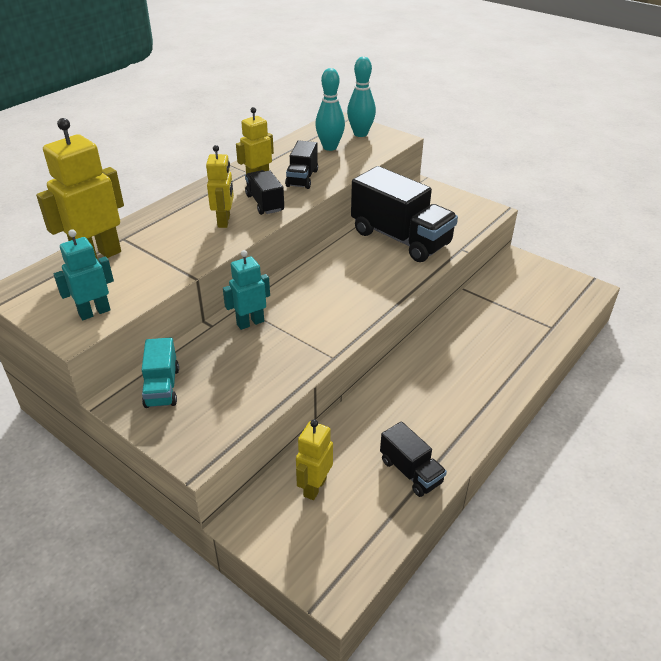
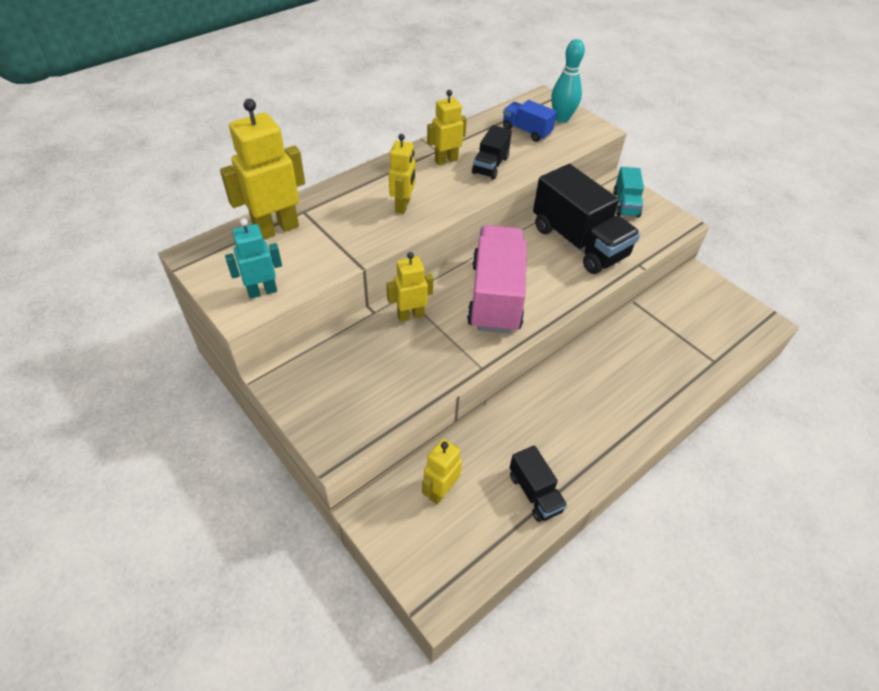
camera: 10 degrees right, 10 degrees up
turquoise truck [142,338,179,408] -> turquoise truck moved to [613,167,644,218]
turquoise robot [223,250,270,330] -> yellow robot [386,252,433,322]
black truck [245,170,284,215] -> none
turquoise bowling pin [315,68,345,151] -> blue truck [503,100,557,142]
none -> pink truck [467,225,527,334]

